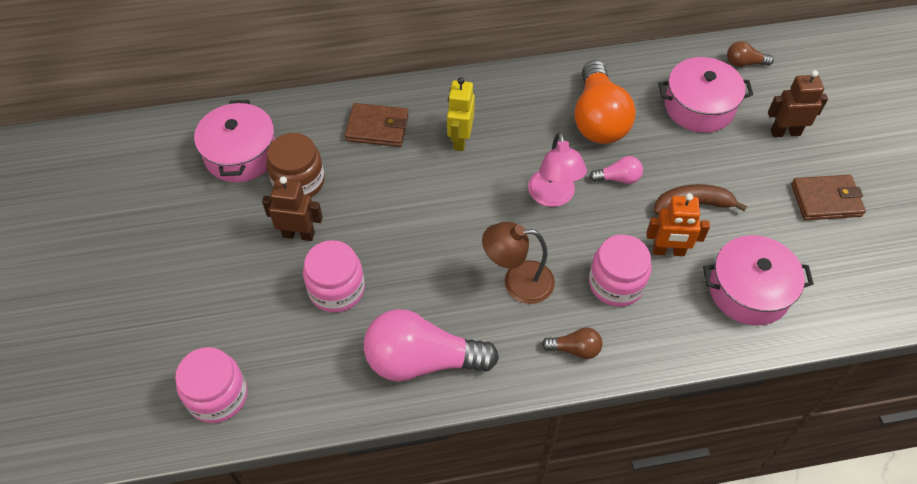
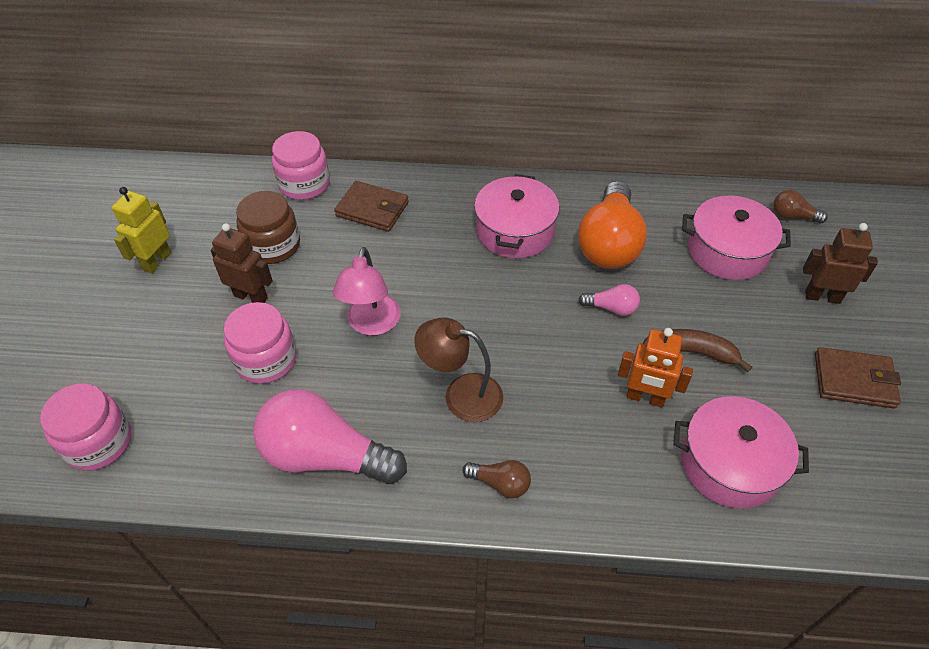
camera: 15 degrees right, 5 degrees down
pink pot [194,100,275,182] -> pink pot moved to [474,174,559,258]
yellow robot [447,77,475,151] -> yellow robot moved to [112,187,171,274]
pink lamp [528,132,587,207] -> pink lamp moved to [333,247,401,336]
pink jar [589,235,652,307] -> pink jar moved to [272,131,330,200]

